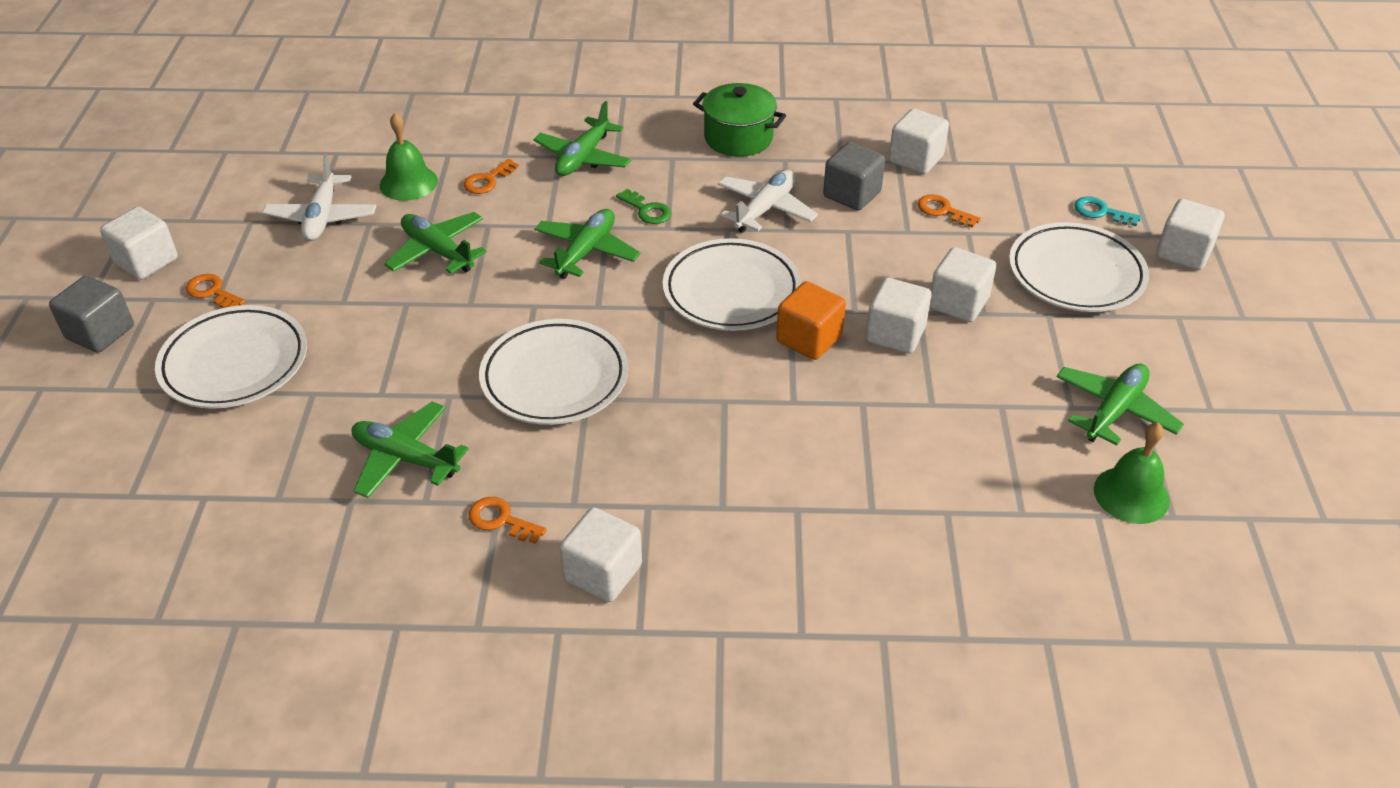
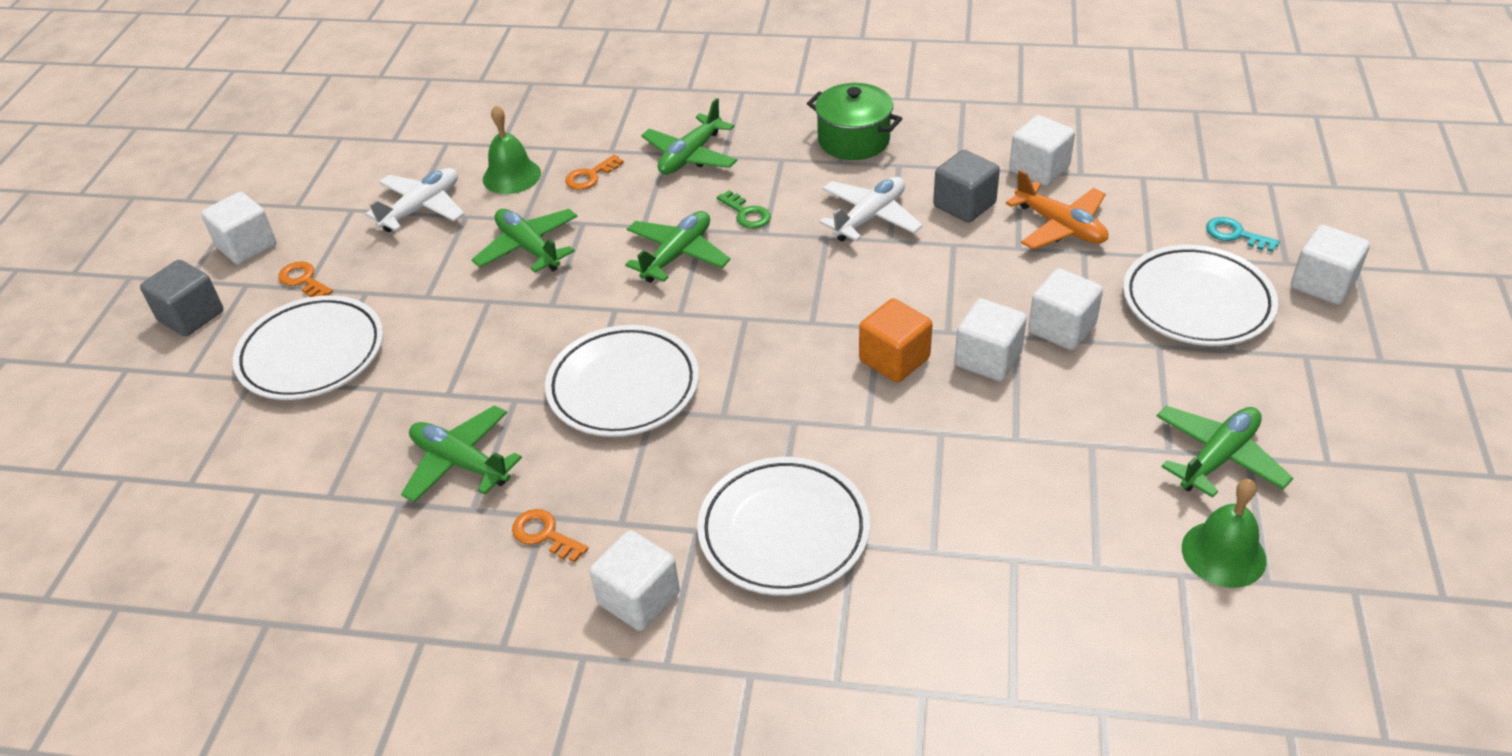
camera: 10 degrees right, 0 degrees up
white plane [262,154,376,241] -> white plane turned 150 degrees counterclockwise [365,168,464,232]
white plate [663,238,801,331] -> white plate moved to [697,457,870,596]
orange key [918,194,981,228] -> orange plane [1006,170,1108,249]

